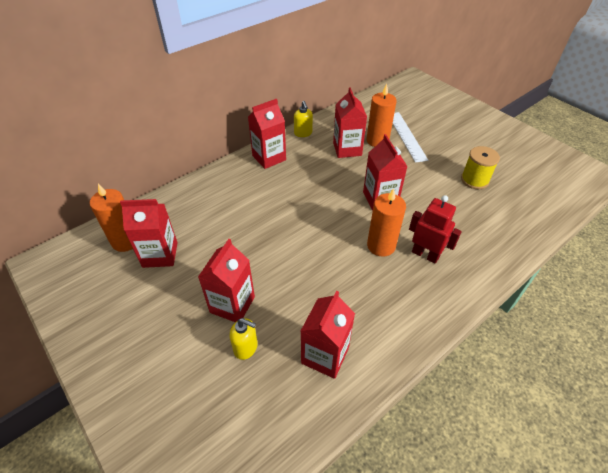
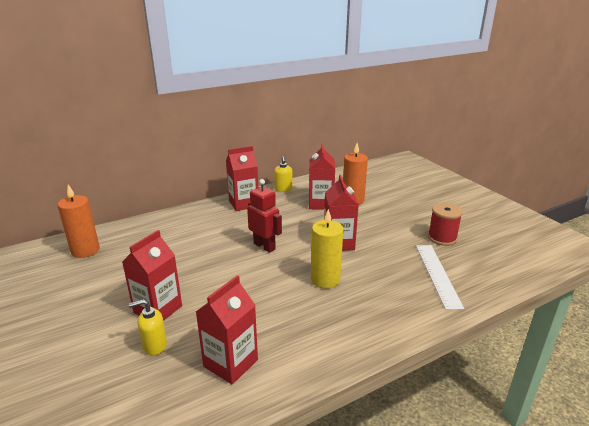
camera: 10 degrees right, 20 degrees down
red carton [120,199,178,268] -> none
yellow soap dispenser [230,318,258,360] -> yellow soap dispenser turned 135 degrees clockwise [129,299,167,356]
orange candle [367,188,406,257] -> yellow candle [311,209,343,289]
white ruler [393,112,428,163] -> white ruler moved to [416,245,464,310]
red robot [409,195,462,264] -> red robot moved to [247,179,282,253]
yellow spool [461,146,500,189] -> red spool [428,203,463,246]

